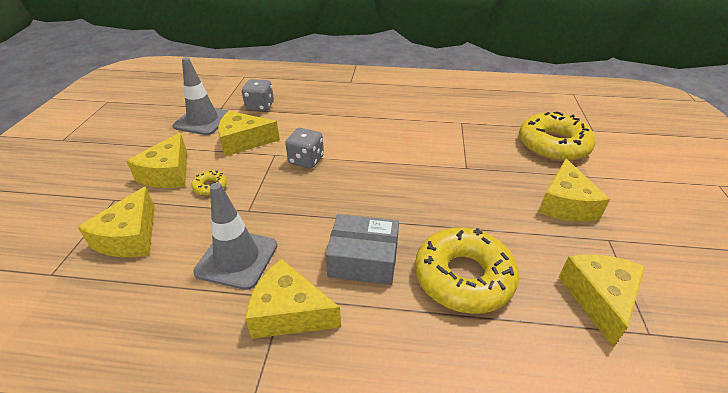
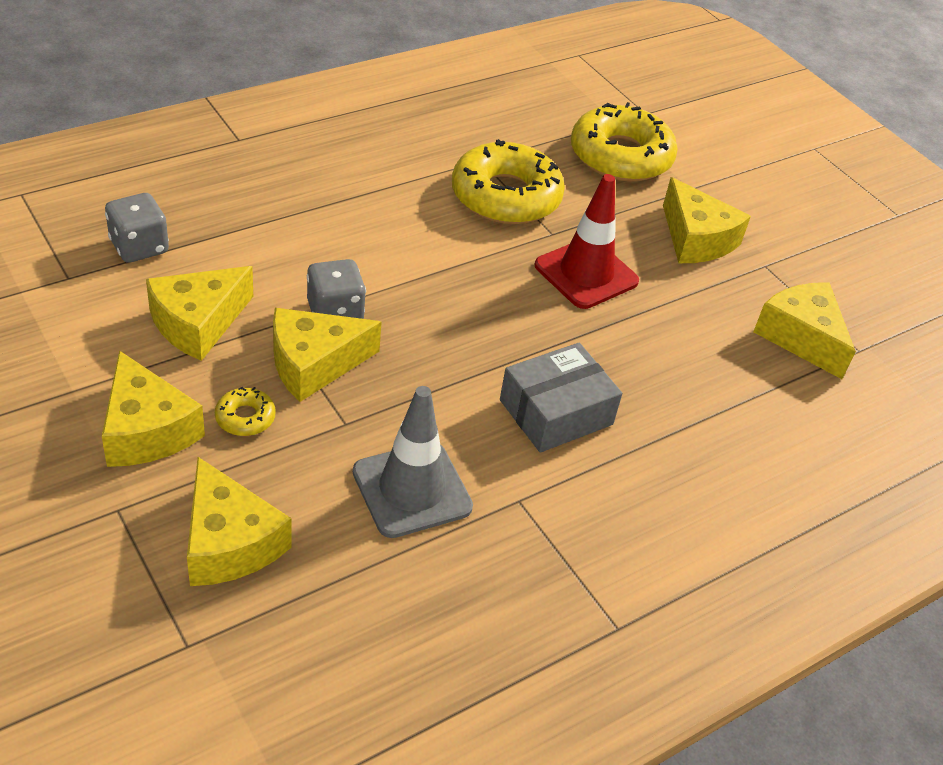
camera: 45 degrees left, 5 degrees up
grey traffic cone [173,57,229,135] -> none
yellow cheese [245,259,341,339] -> yellow cheese moved to [273,308,382,402]
yellow donut [415,227,519,314] -> yellow donut moved to [452,139,565,224]
none -> red traffic cone [535,174,639,309]

